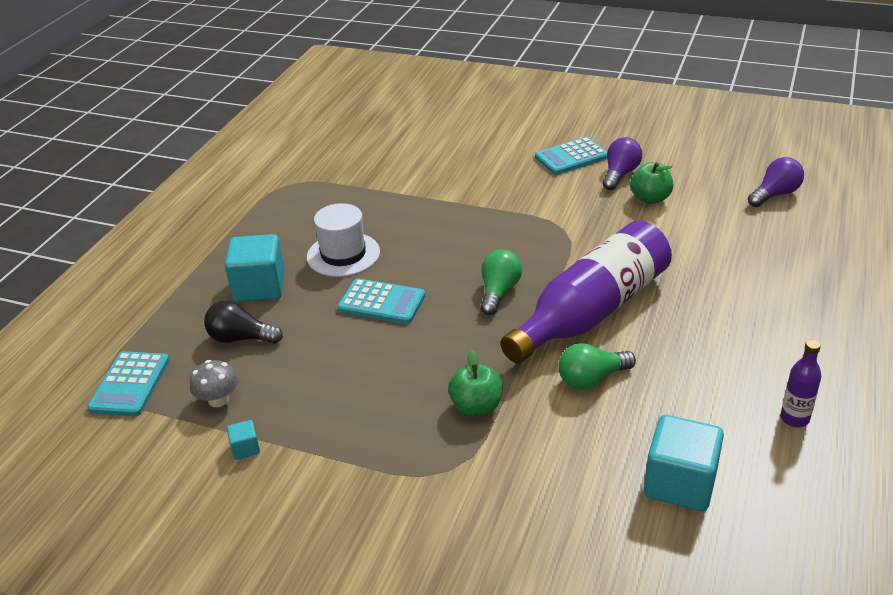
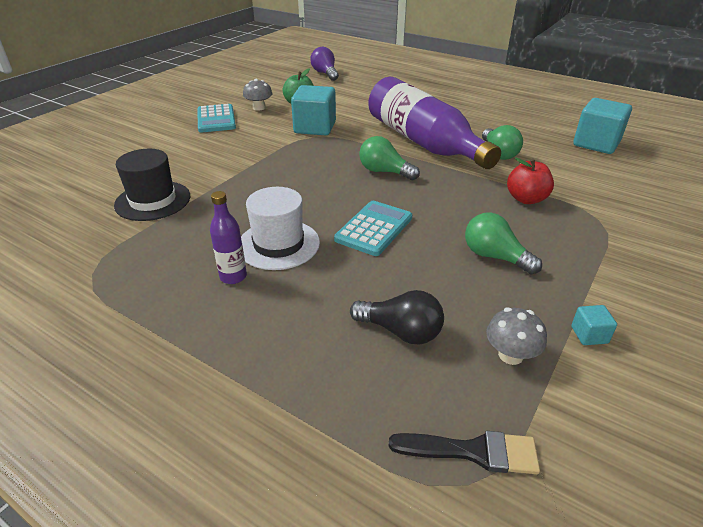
camera: 80 degrees left, 0 degrees up
turquoise calculator [87,351,169,416] -> black brush [389,431,540,474]
black light bulb [204,300,283,344] -> black light bulb turned 90 degrees counterclockwise [350,290,444,345]
turquoise cube [225,234,285,302] -> turquoise cube moved to [291,85,336,135]
green apple [448,350,503,416] -> red apple [507,158,554,204]
purple light bulb [603,137,642,190] -> grey mushroom [243,79,272,111]
purple bottle [781,339,821,427] -> purple bottle moved to [210,191,247,284]
none -> black hat [114,149,190,221]
none -> green light bulb [465,213,542,275]

